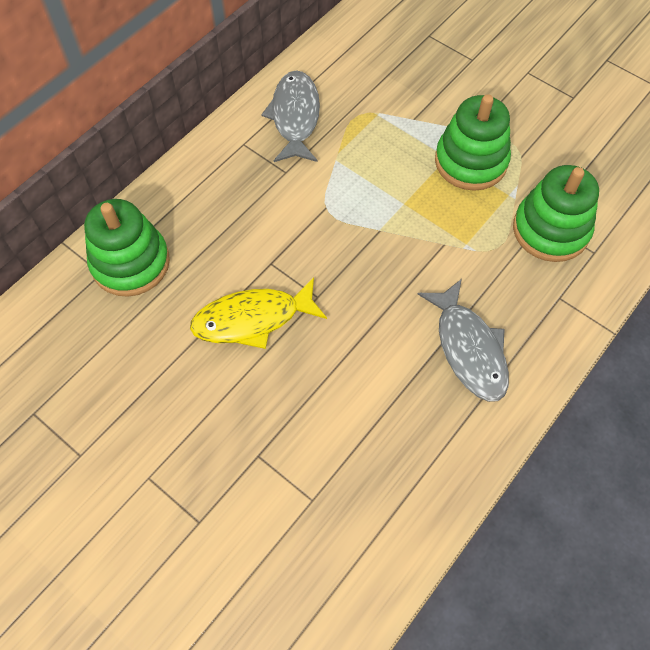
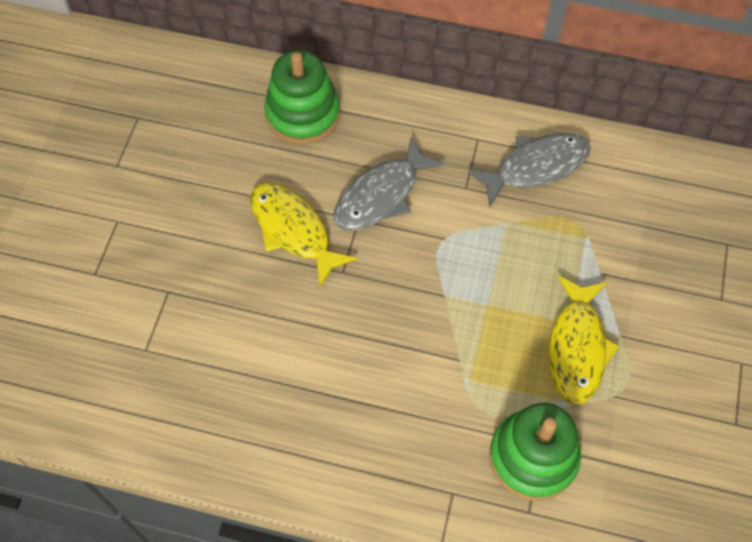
camera: 65 degrees right, 0 degrees up
grey fish [418,279,509,402] -> grey fish moved to [334,137,444,230]
green stacking toy [435,94,511,191] -> yellow fish [549,276,619,405]

